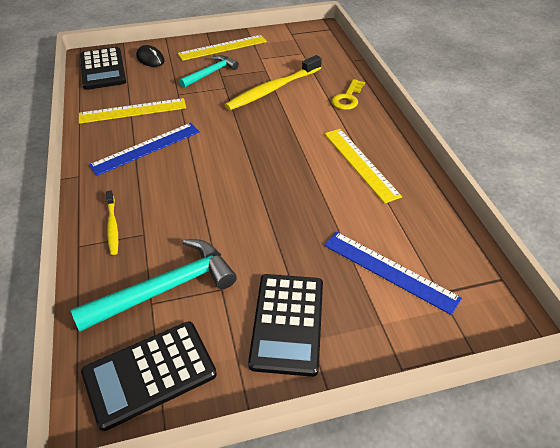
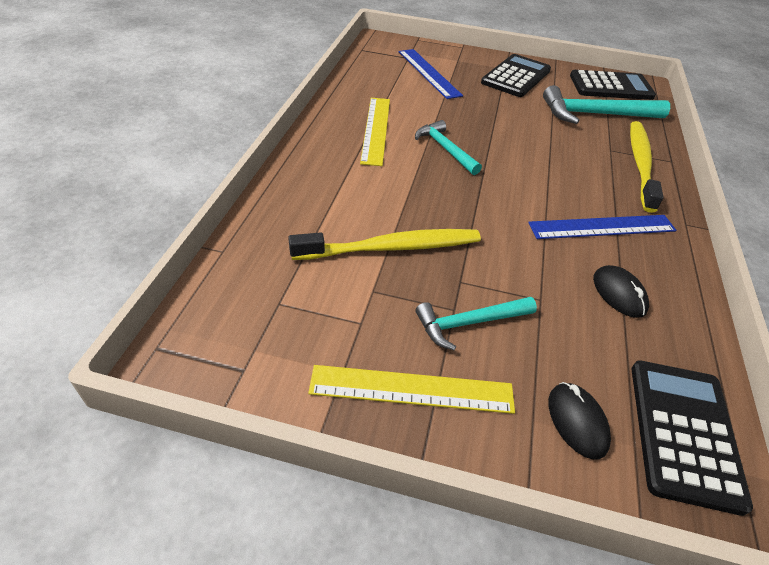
camera: 155 degrees left, 0 degrees up
yellow ruler [79,98,186,124] -> black mouse [593,265,649,318]
yellow toothbrush [106,190,118,255] -> yellow toothbrush [630,121,664,213], size x1.90
yellow key [332,79,365,110] -> none
none -> turquoise hammer [415,120,482,175]

